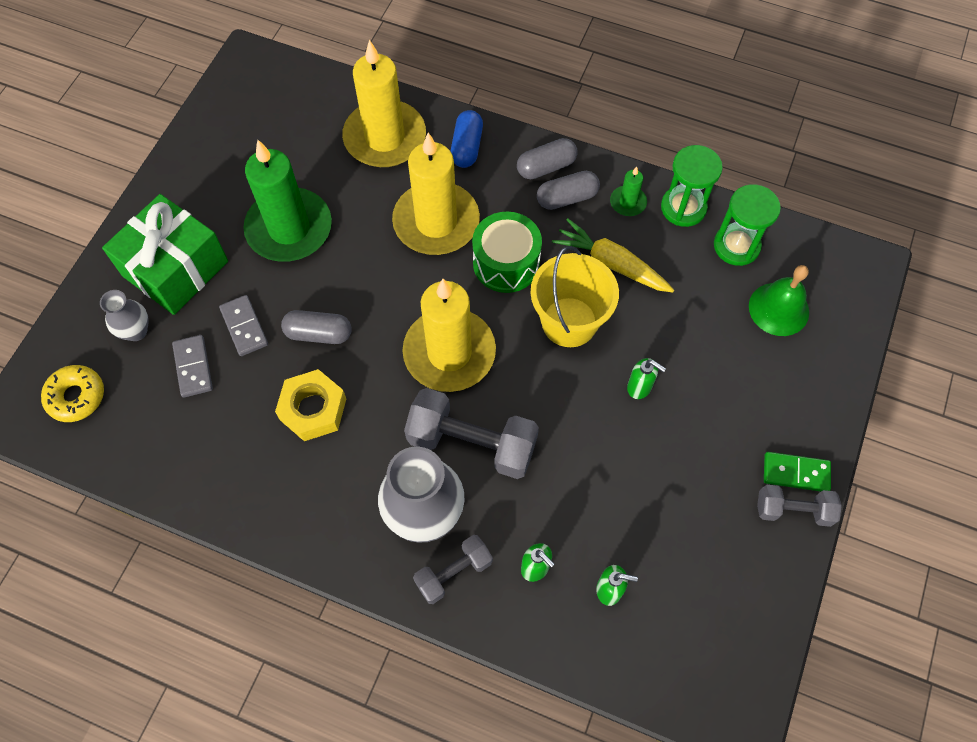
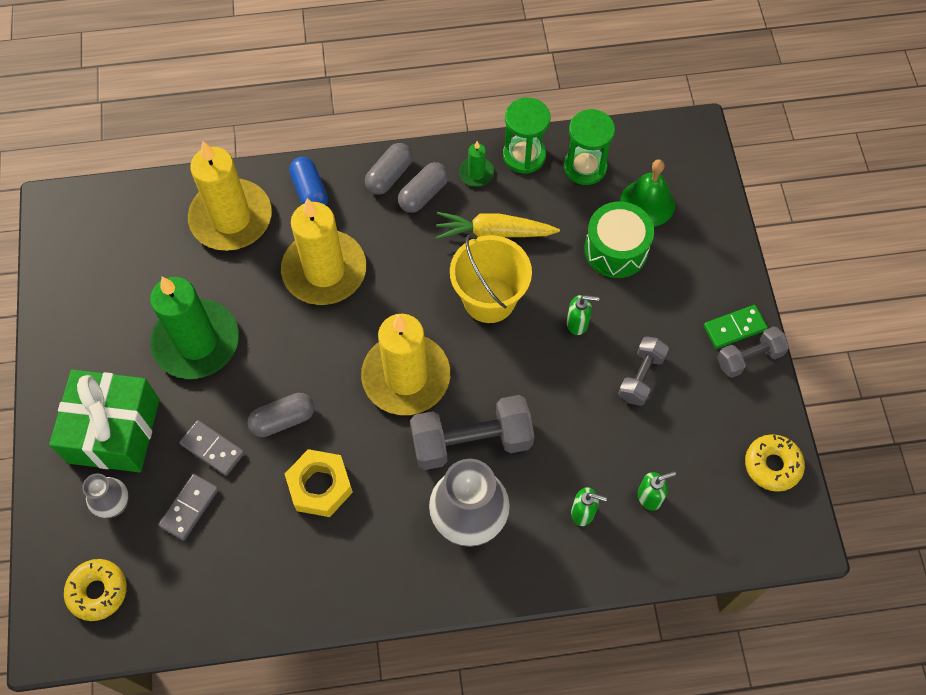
camera: 30 degrees left, 0 degrees up
grey domino [172,335,213,398] -> grey domino turned 75 degrees clockwise [158,474,219,541]
grey dumbbell [413,535,493,604] -> grey dumbbell moved to [618,336,669,406]
green drum [472,211,542,293] -> green drum moved to [584,202,654,278]
none -> yellow donut [745,434,805,492]

